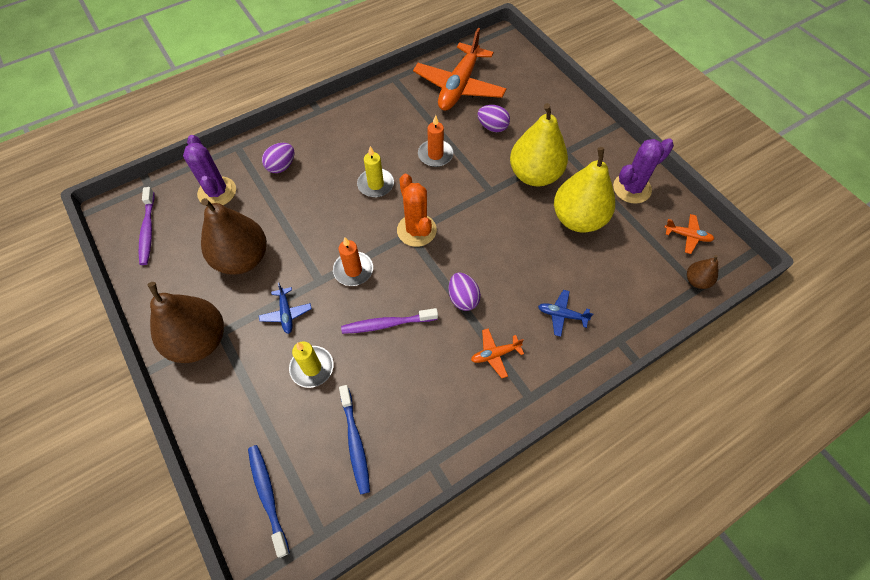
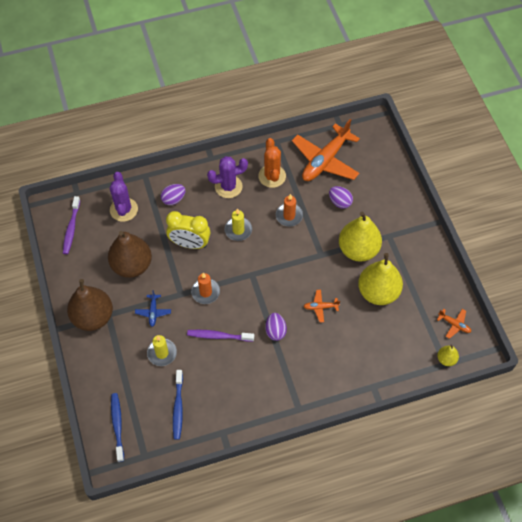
camera: 15 degrees right, 0 degrees up
orange cactus [397,174,437,247] -> orange cactus moved to [258,138,286,188]
orange plane [471,328,524,378] -> orange plane moved to [303,290,340,322]
blue plane [538,290,593,337] -> none
purple cactus [613,138,674,204] -> purple cactus moved to [207,156,248,198]
brown pear [687,255,718,289] -> yellow pear [437,345,459,366]
none -> yellow clock [166,211,210,249]

